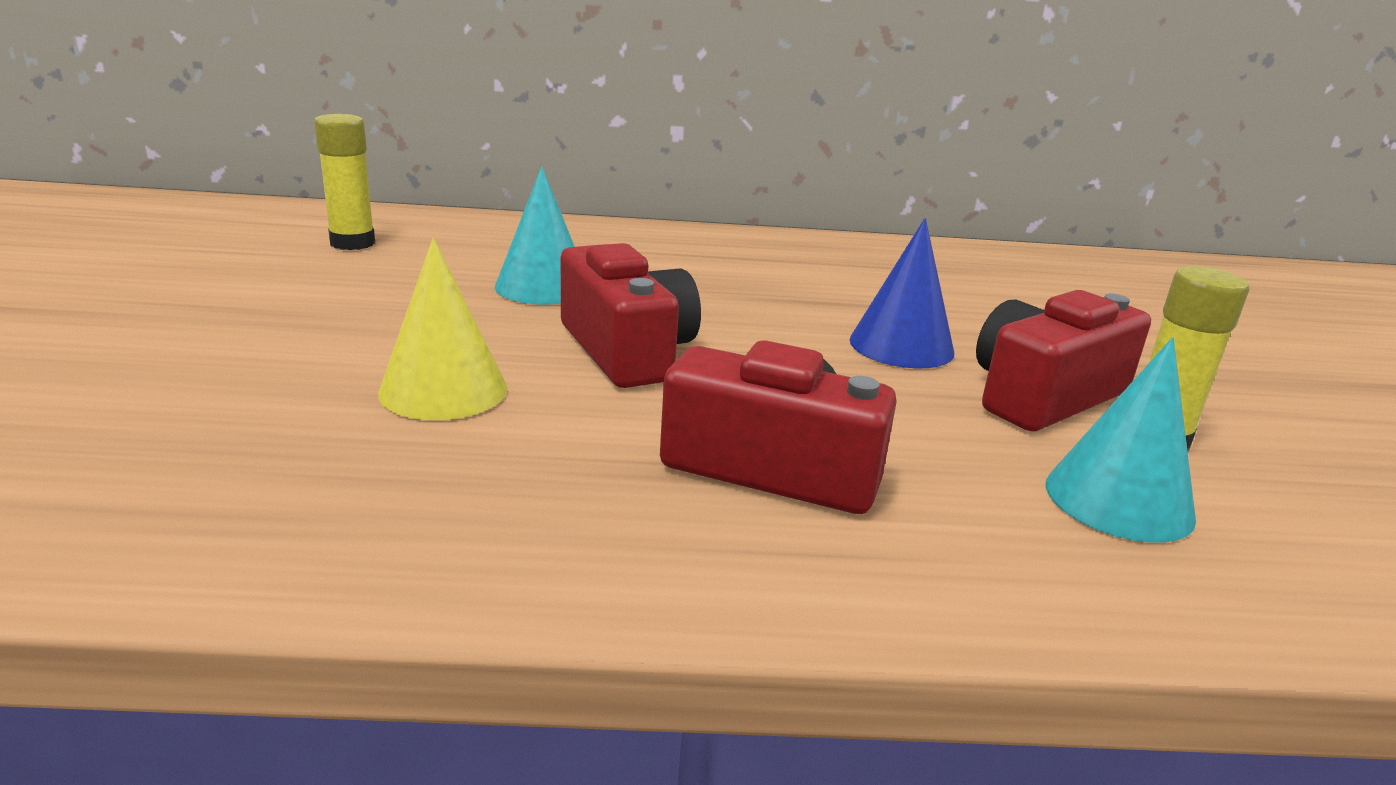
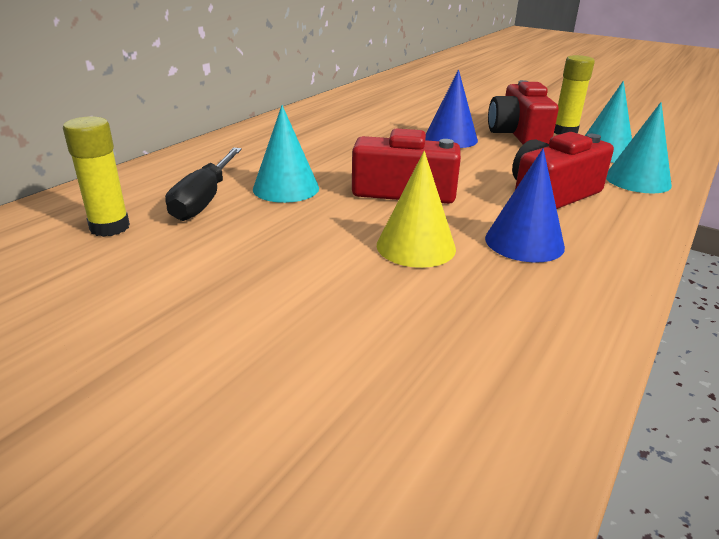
camera: 55 degrees left, 5 degrees up
none -> black screwdriver [165,148,242,221]
none -> blue cone [485,148,565,263]
none -> turquoise cone [606,102,672,193]

